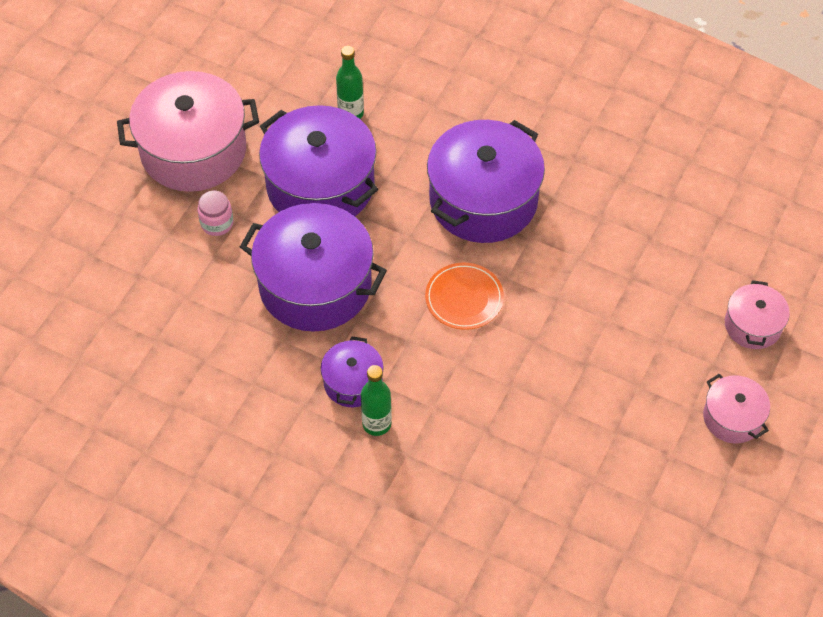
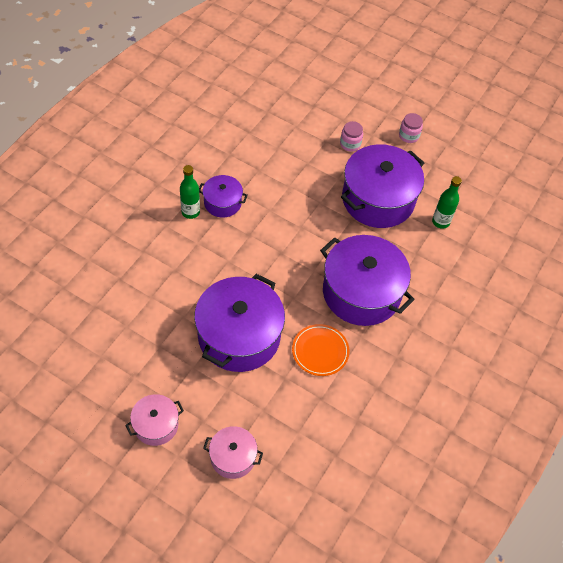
camera: 90 degrees right, 0 degrees up
pink pot [117,71,259,192] -> pink jar [399,113,423,143]
purple pot [240,203,387,332] -> purple pot moved to [194,274,285,372]
orange plate [425,263,504,330] -> orange plate moved to [292,324,349,376]

